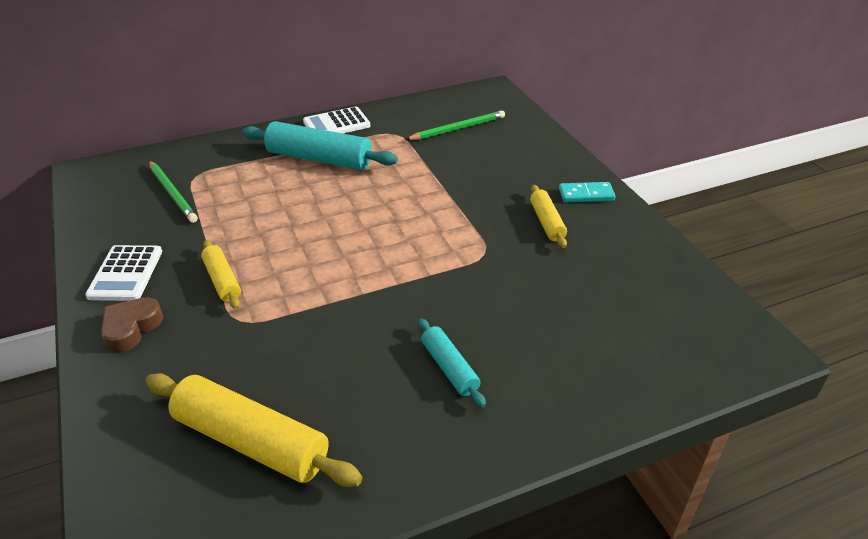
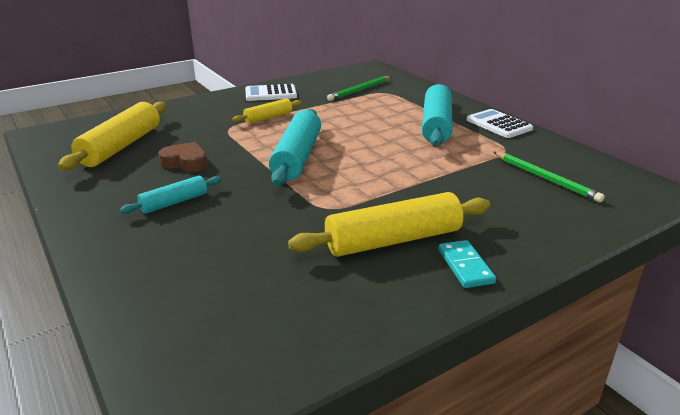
camera: 80 degrees right, 10 degrees down
brown heart [101,297,163,352] -> brown heart moved to [158,142,207,172]
yellow rolling pin [530,185,567,248] -> yellow rolling pin [288,192,491,257], size x1.84
none -> turquoise rolling pin [269,109,321,186]

